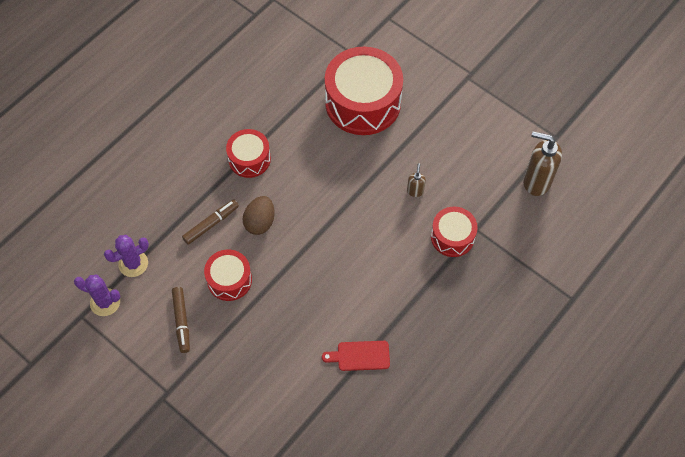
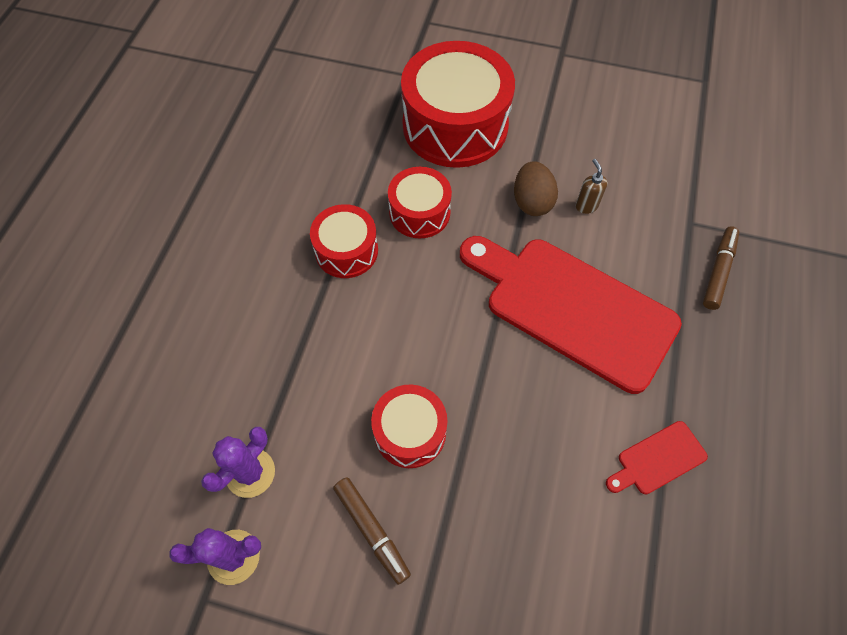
camera: 25 degrees left, 0 degrees up
brown marker [182,199,239,245] -> brown marker moved to [703,226,739,310]
brown egg [242,196,275,235] -> brown egg moved to [514,161,558,216]
red drum [431,207,478,257] -> red drum moved to [388,167,452,238]
brown soap dispenser [524,131,562,196] -> none
none -> red cutting board [460,236,682,394]

